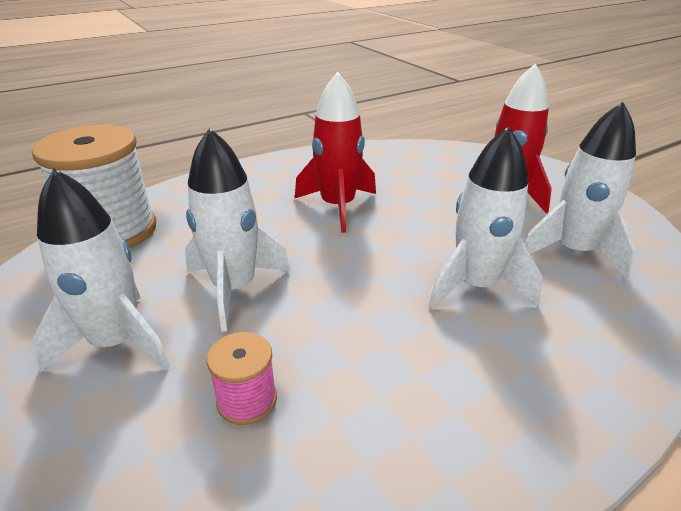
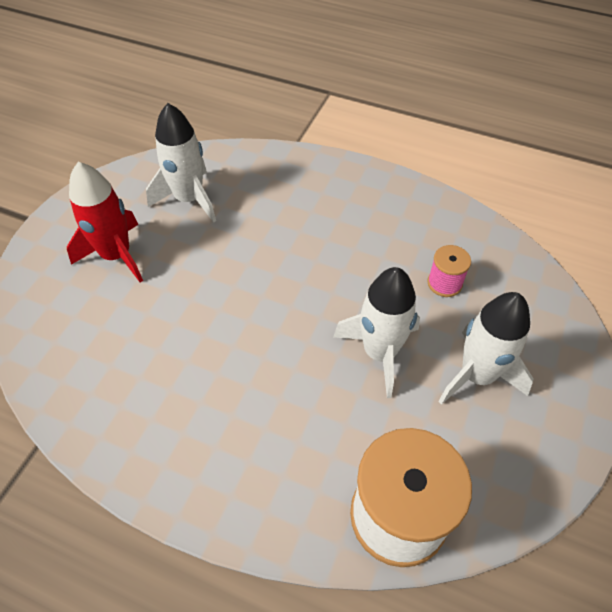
camera: 125 degrees left, 20 degrees up
red rocket [295,72,376,233] -> none
white rocket [428,126,543,309] -> none

